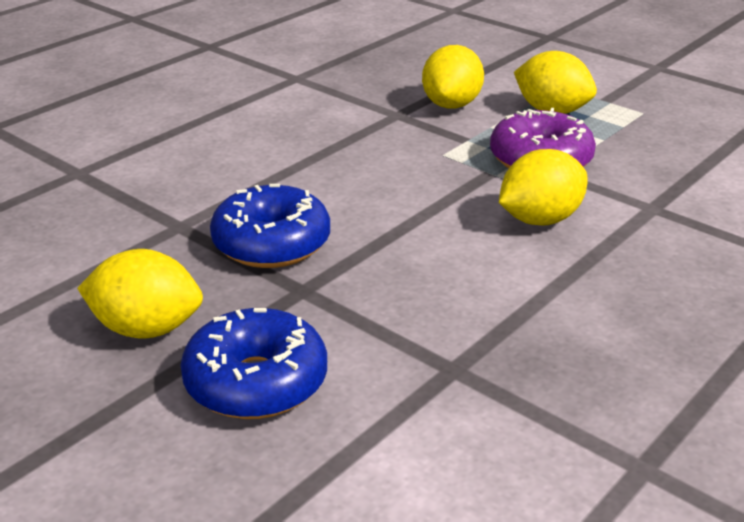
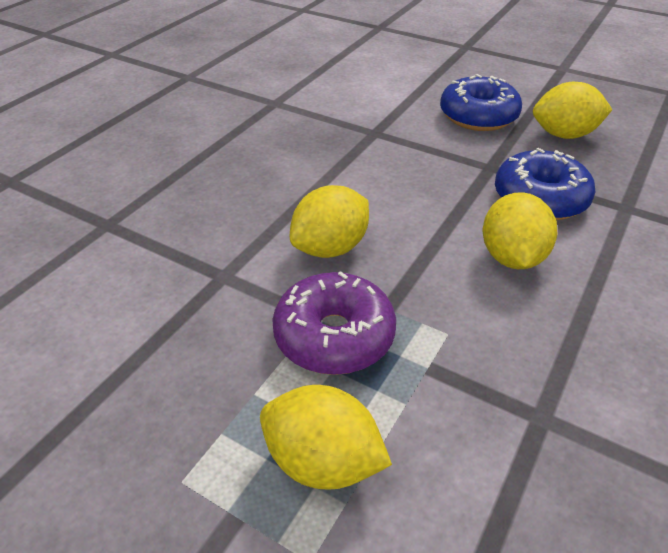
camera: 170 degrees right, 10 degrees up
yellow lemon [422,45,484,109] -> yellow lemon moved to [483,192,557,269]

